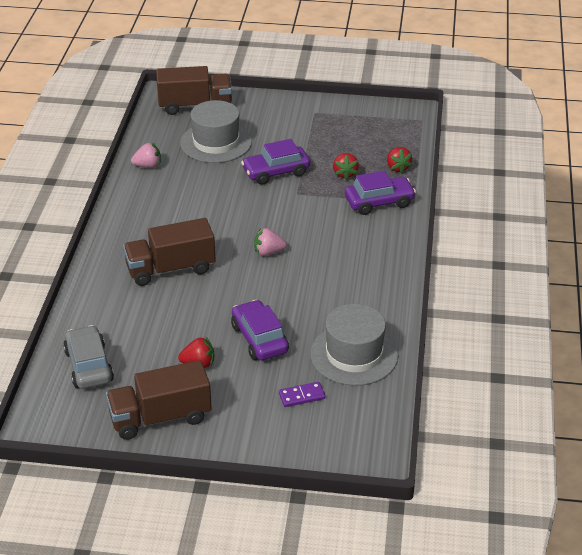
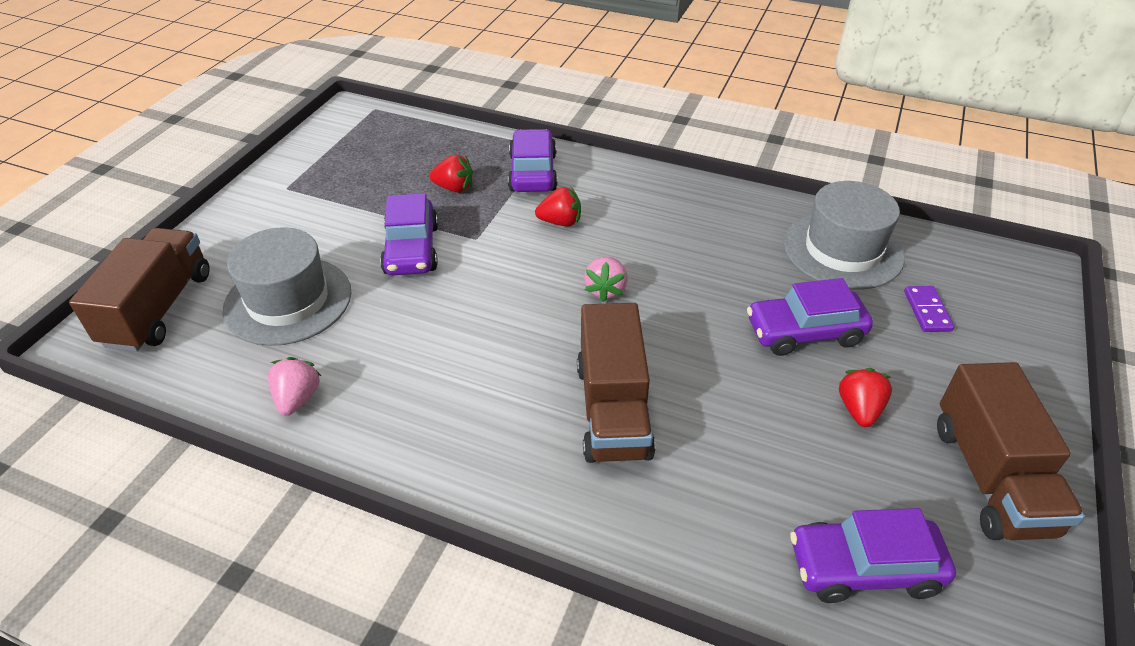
camera: 75 degrees left, 5 degrees up
grey car [63,325,114,389] -> purple car [790,508,956,603]
red strawberry [387,147,412,173] -> red strawberry moved to [535,186,581,227]

